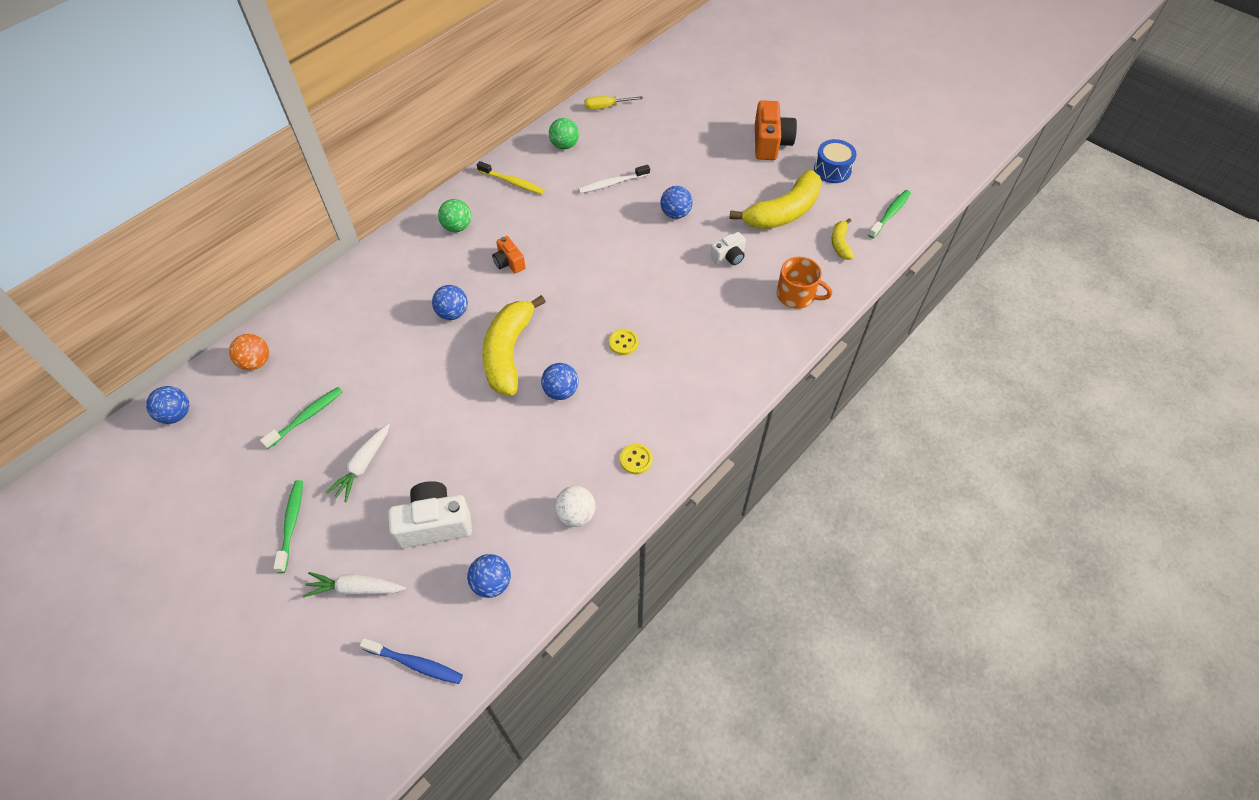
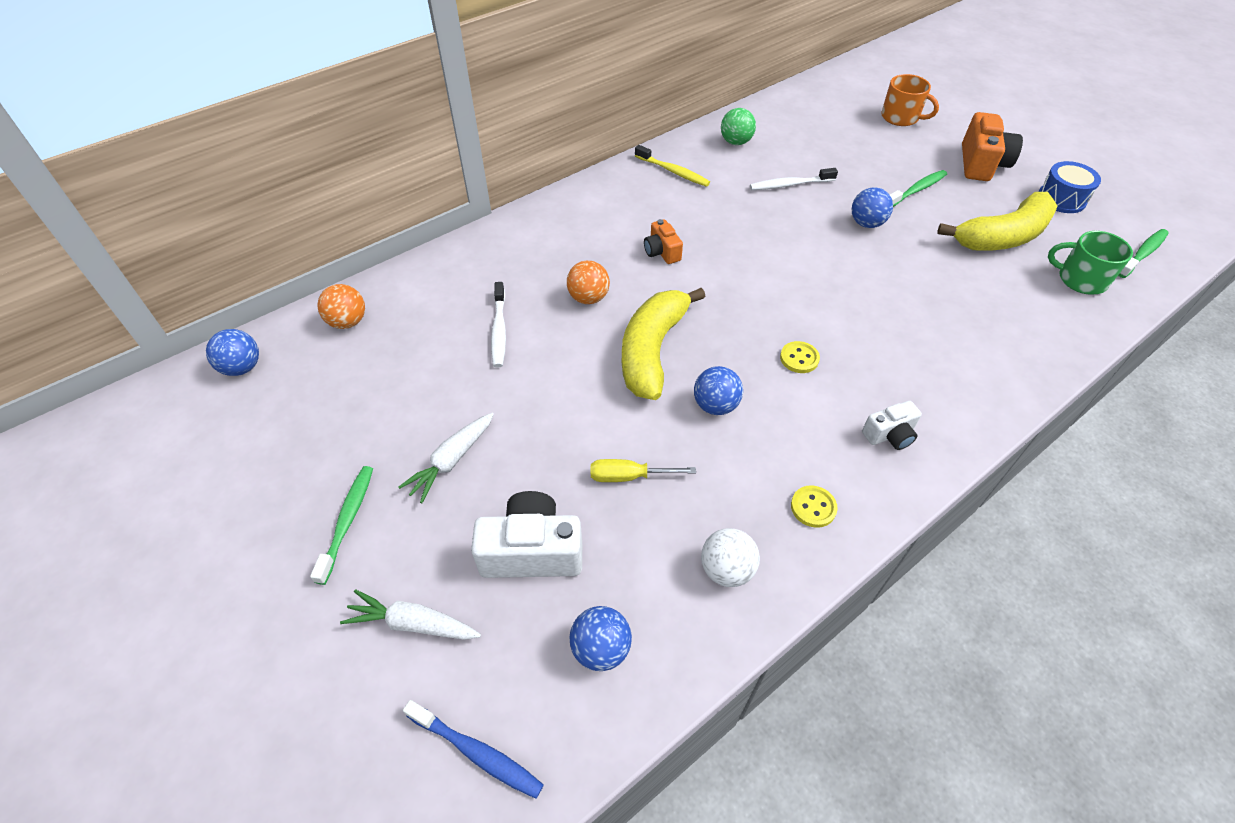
camera: 10 degrees right, 5 degrees down
green toothbrush [260,387,343,449] -> green toothbrush moved to [890,170,947,207]
blue ball [432,285,468,320] -> orange ball [567,261,610,304]
green ball [438,199,471,232] -> none
yellow screwdriver [584,96,643,110] -> yellow screwdriver moved to [591,459,696,482]
white camera [710,232,746,265] -> white camera moved to [862,401,922,450]
orange mug [777,257,832,309] -> orange mug moved to [881,74,939,126]
yellow banana [832,218,854,260] -> green mug [1048,231,1133,295]
none -> white toothbrush [491,282,506,367]

